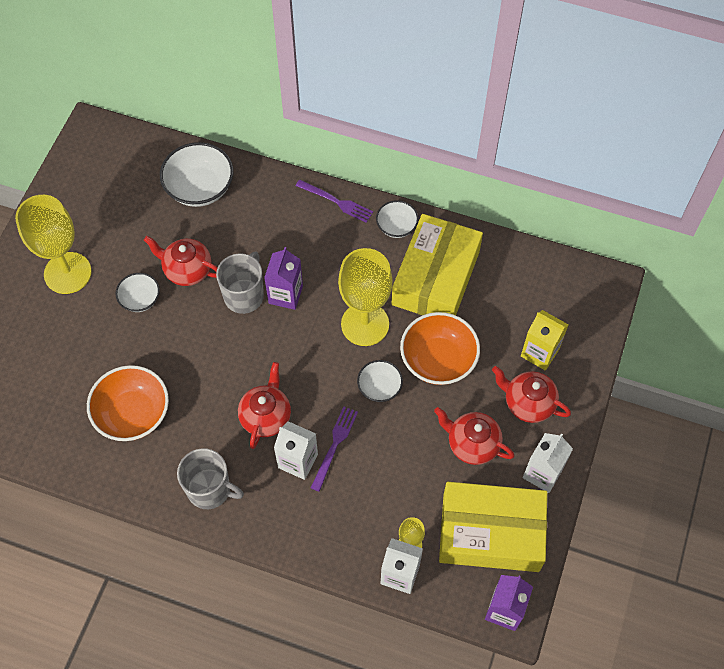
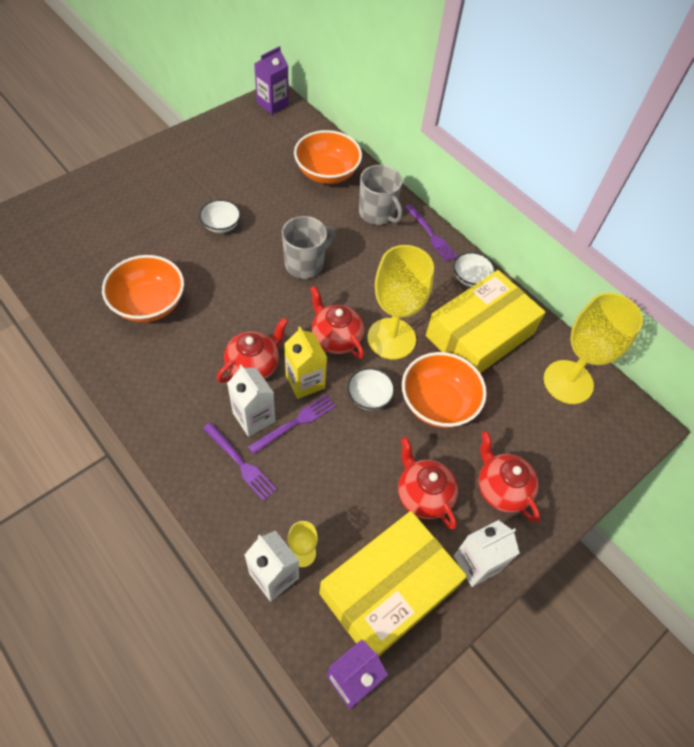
camera: 25 degrees right, 5 degrees down
yellow goblet [15,195,92,294] -> yellow goblet moved to [544,293,643,404]
red teapot [144,236,218,286] -> red teapot moved to [310,286,364,359]
white bowl [160,142,233,207] -> orange bowl [294,130,362,184]
grey mug [177,448,244,509] -> grey mug moved to [359,165,403,225]
purple carton [264,247,303,310] -> purple carton moved to [254,46,289,115]
yellow box [439,482,547,572] -> yellow box turned 75 degrees counterclockwise [319,511,467,657]
yellow carton [521,310,568,371] -> yellow carton moved to [284,327,327,399]
none -> purple fork [203,422,277,501]

